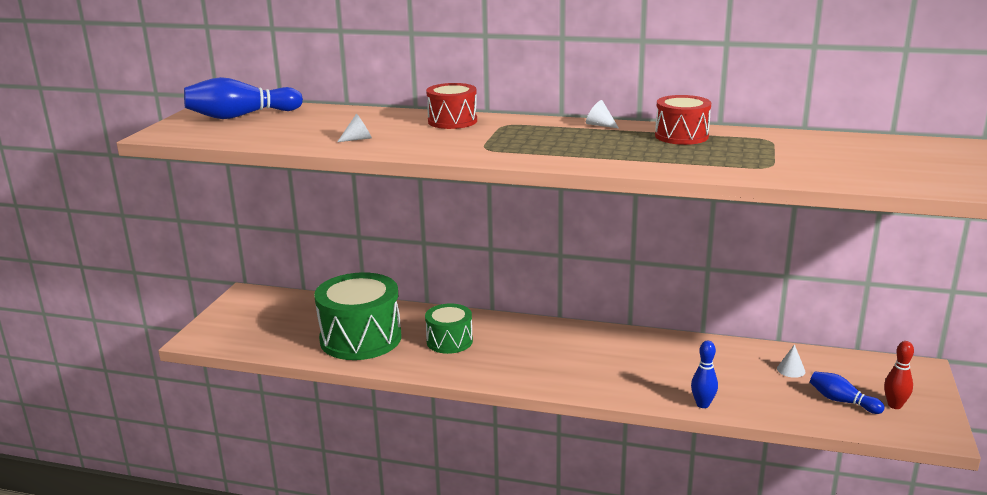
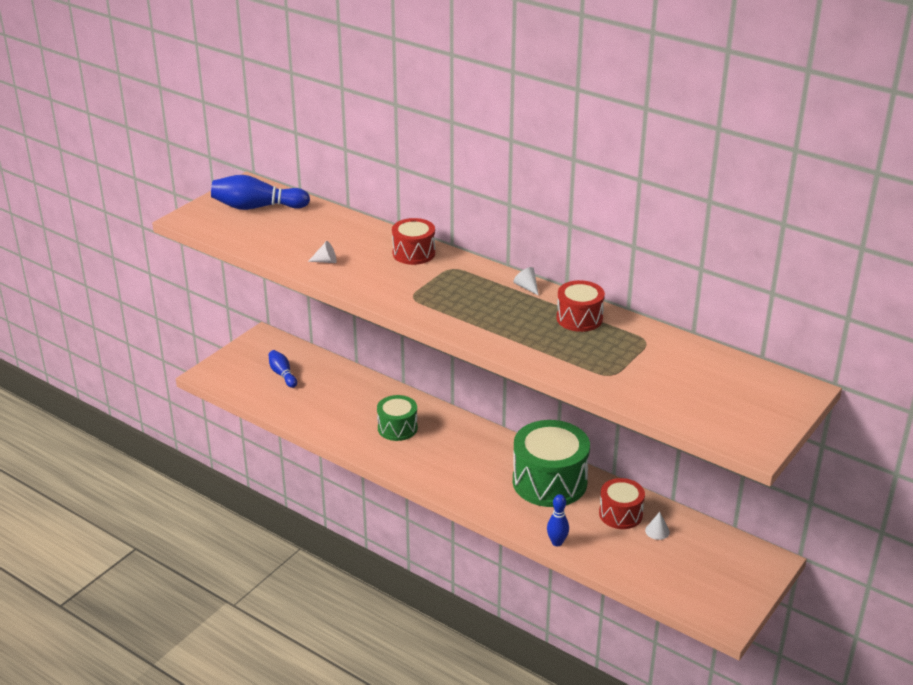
camera: 20 degrees right, 10 degrees up
green drum [314,272,401,360] -> green drum moved to [513,420,590,507]
blue bowling pin [810,371,885,414] -> blue bowling pin moved to [269,350,297,388]
red bowling pin [884,341,914,409] -> none
none -> red drum [599,478,645,529]

